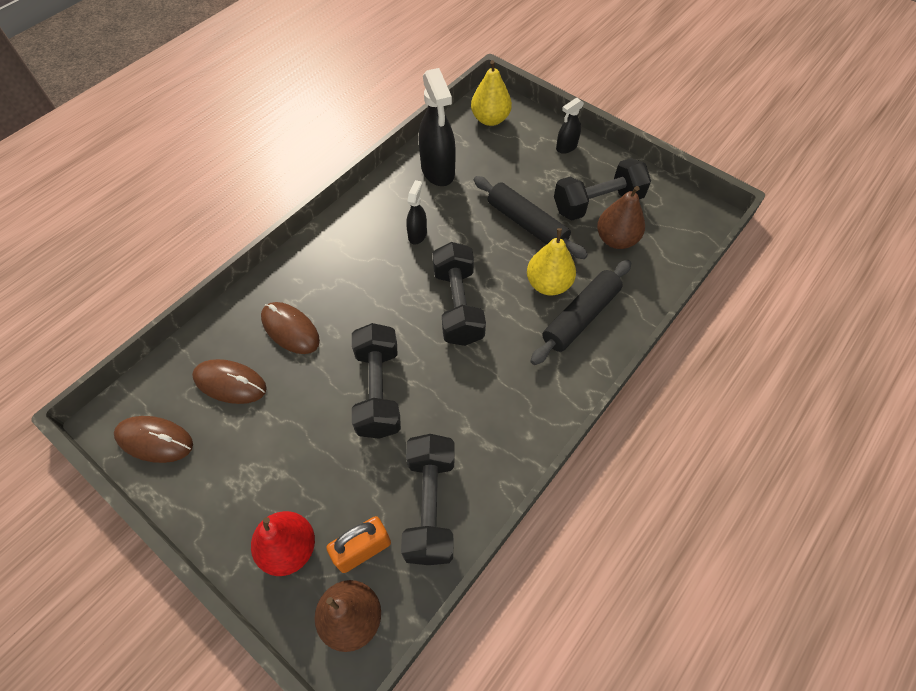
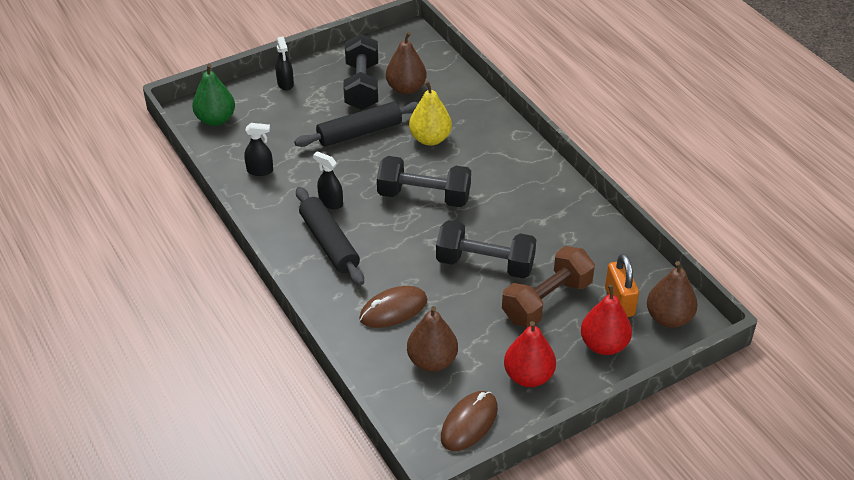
camera: 70 degrees left, 15 degrees down
brown mouse [192,359,267,404] -> brown pear [407,306,458,372]
black dumbbell [401,434,455,565] -> none
black spray bottle [419,68,456,186] -> black spray bottle [244,123,273,176], size x0.52
yellow pear [471,60,512,126] -> green pear [192,64,235,126]
black rolling pin [530,260,631,365] -> black rolling pin moved to [296,187,364,286]
none -> brown dumbbell [502,246,595,327]
none -> red pear [504,321,556,387]

